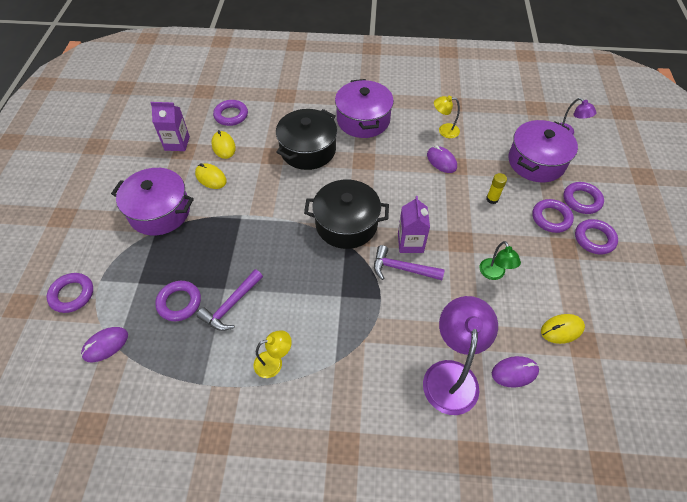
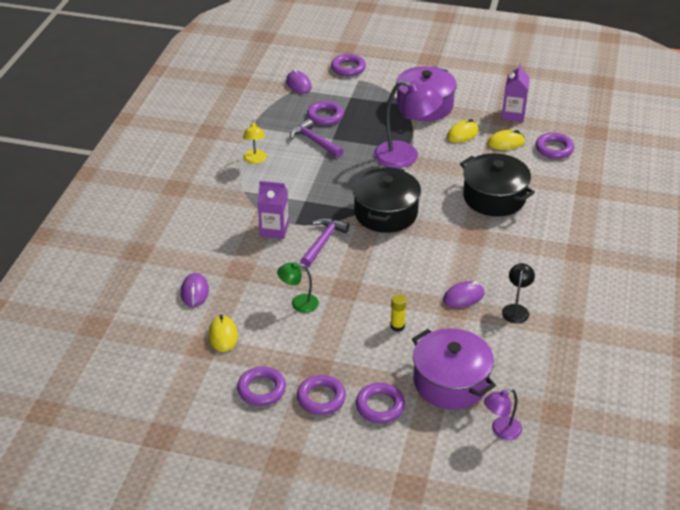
camera: 100 degrees right, 15 degrees down
purple pot [335,79,394,138] -> none
purple carton [398,196,430,253] -> purple carton moved to [258,181,289,239]
purple lamp [423,296,498,415] -> purple lamp moved to [374,80,443,168]
yellow lamp [434,96,460,138] -> black lamp [502,263,535,323]
purple ring [532,199,574,233] -> purple ring moved to [237,367,286,406]

